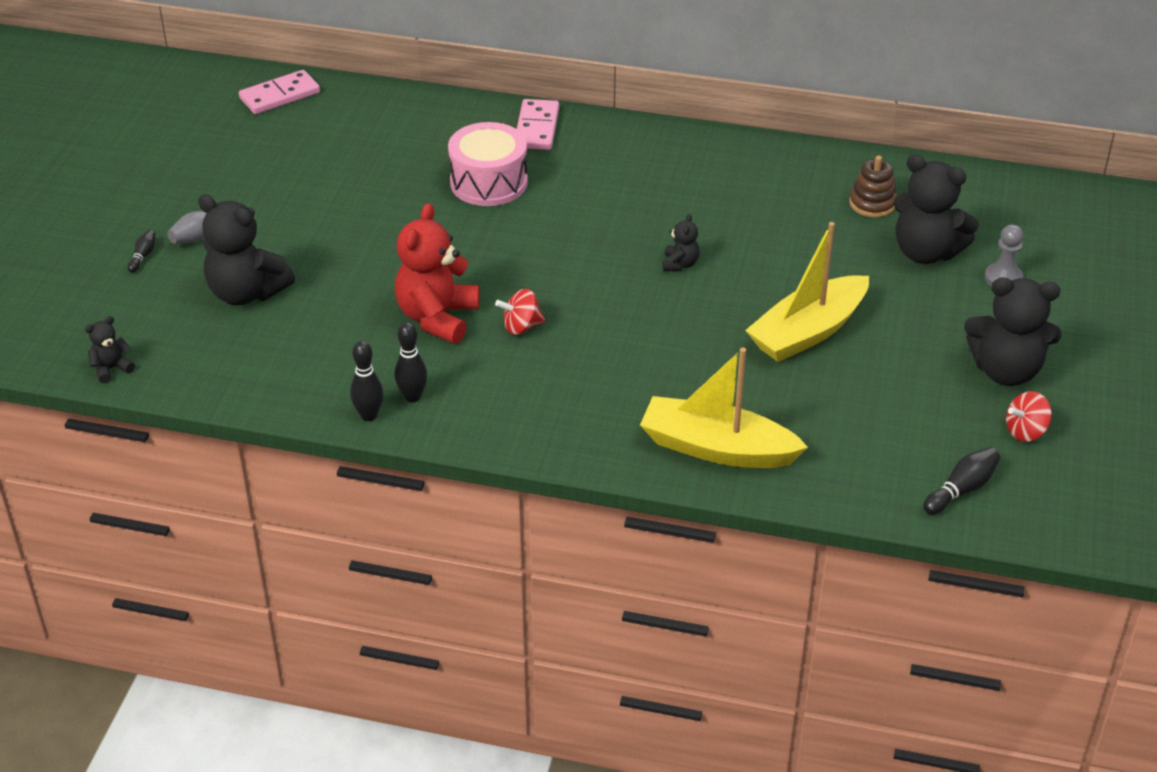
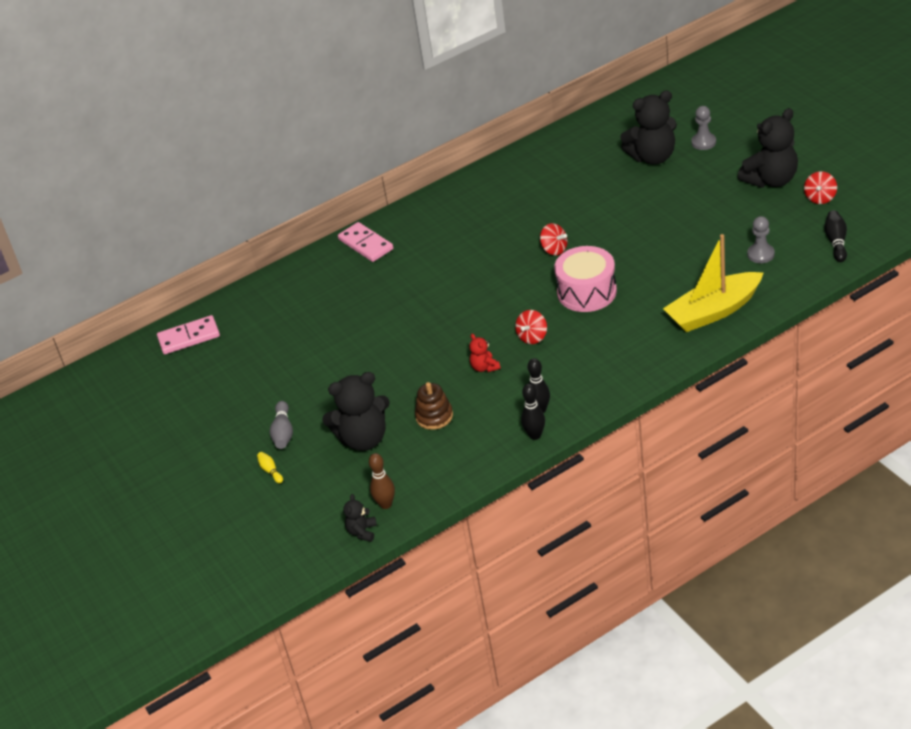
camera: 40 degrees left, 0 degrees up
black bowling pin [128,230,155,273] -> yellow bowling pin [257,452,283,483]
pink domino [239,70,320,114] -> pink domino turned 60 degrees clockwise [157,315,220,354]
red teddy bear [395,203,479,344] -> red teddy bear [470,334,501,372], size x0.47
pink drum [448,122,528,206] -> pink drum moved to [554,246,617,312]
black teddy bear [662,214,699,271] -> red spinning top [540,223,568,256]
yellow boat [745,222,869,362] -> none
brown stacking toy [849,156,897,218] -> brown stacking toy moved to [415,382,453,430]
none -> brown bowling pin [369,453,395,509]
none -> grey pawn [747,216,775,263]

